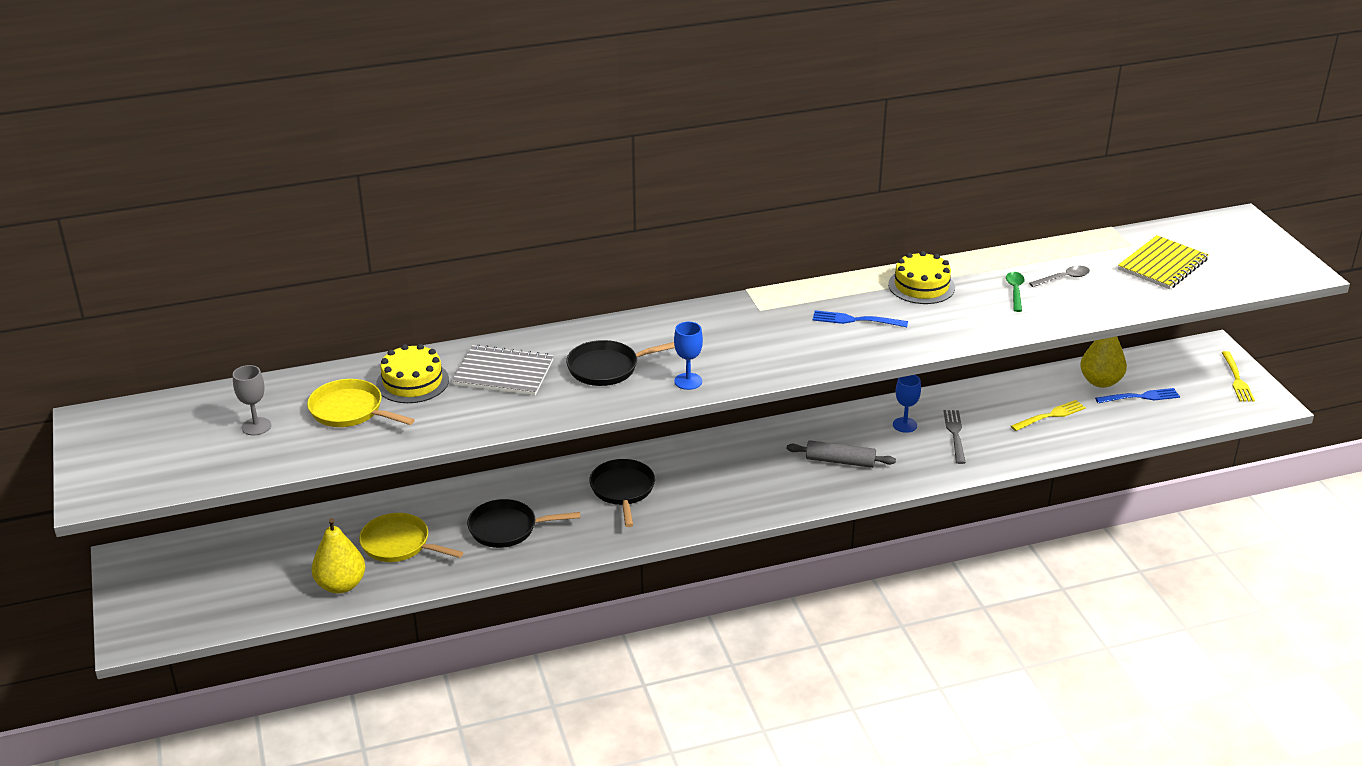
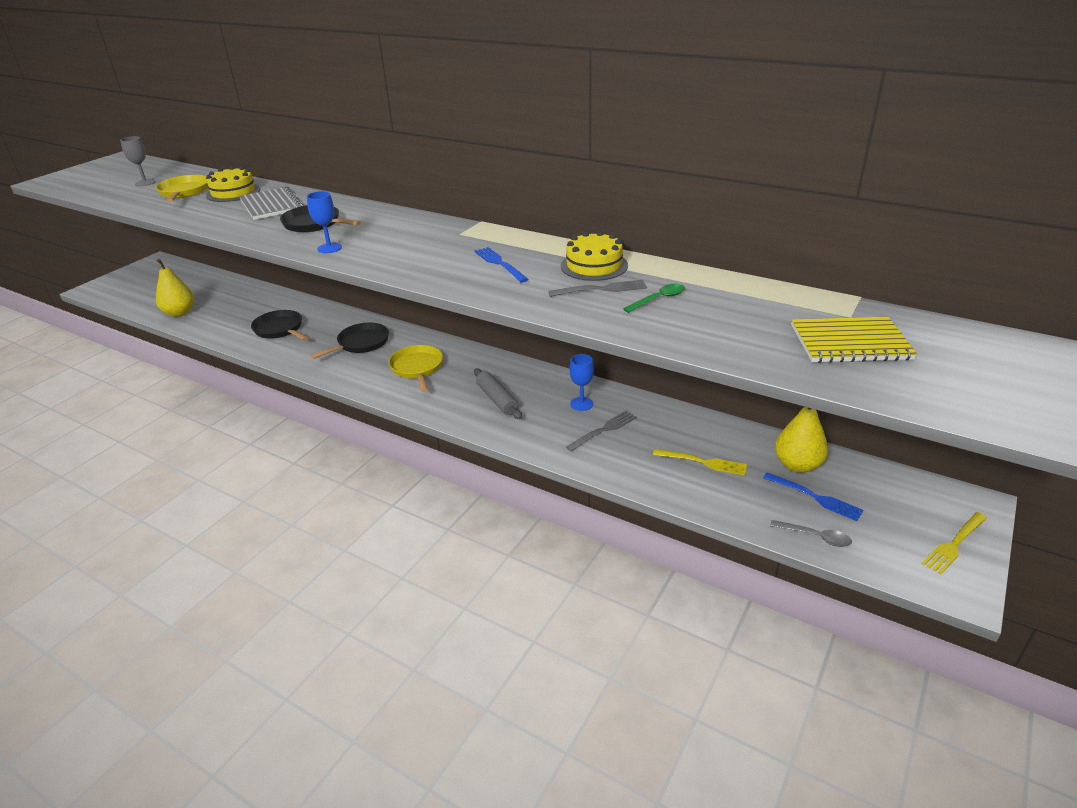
camera: 50 degrees right, 0 degrees up
yellow pan [359,513,464,562] -> yellow pan moved to [388,345,443,392]
grey spoon [1029,266,1090,287] -> grey spoon moved to [770,520,852,547]
none -> grey fork [548,280,647,297]

